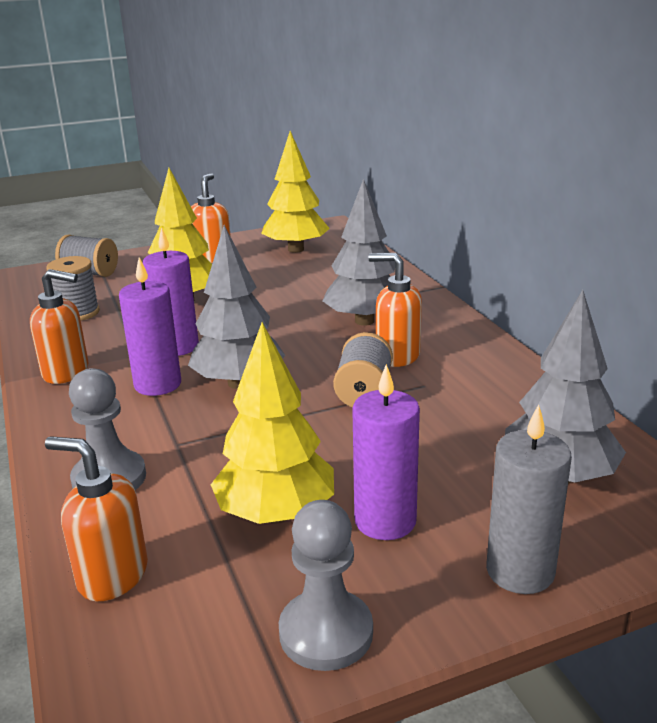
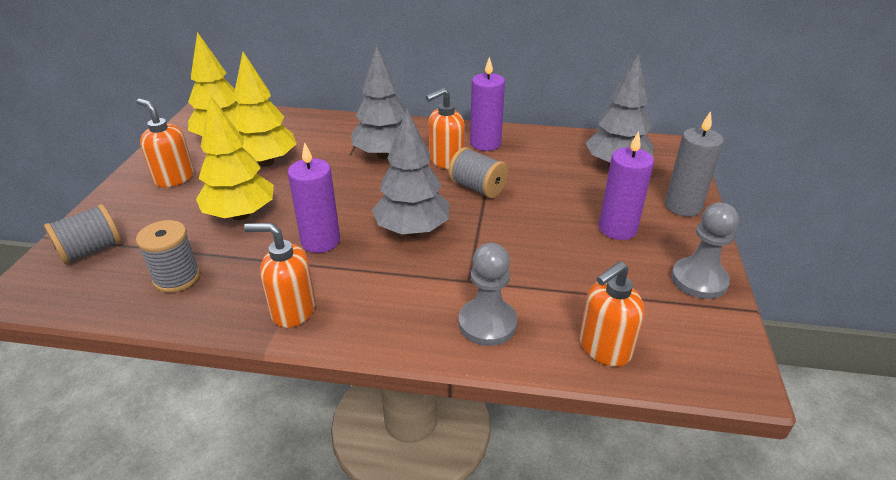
camera: 60 degrees left, 10 degrees up
orange soap dispenser [30,269,89,384] -> orange soap dispenser turned 120 degrees counterclockwise [244,223,316,328]
purple candle [119,257,181,396] -> purple candle moved to [470,56,505,151]
yellow tree [211,322,334,524] -> yellow tree moved to [231,52,296,166]

